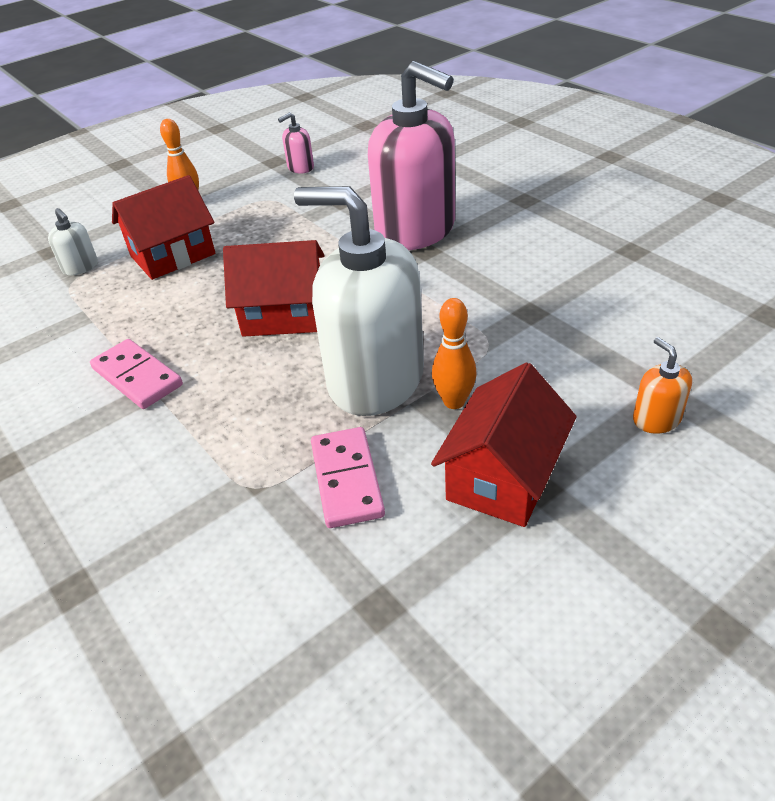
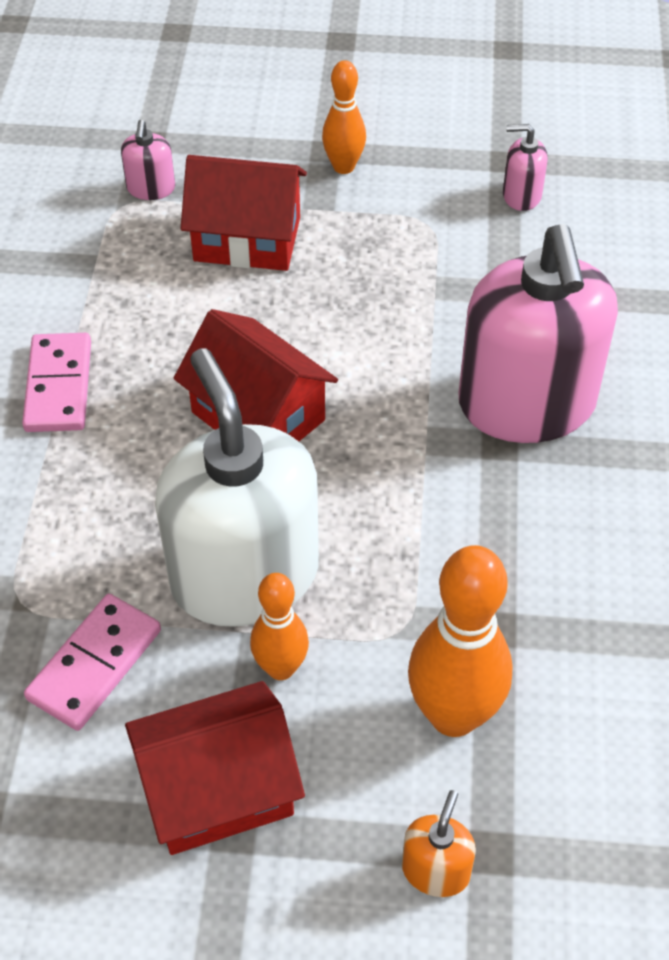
camera: 40 degrees right, 10 degrees up
white soap dispenser [48,208,98,276] -> pink soap dispenser [121,120,175,200]
none -> orange bowling pin [408,545,513,737]

